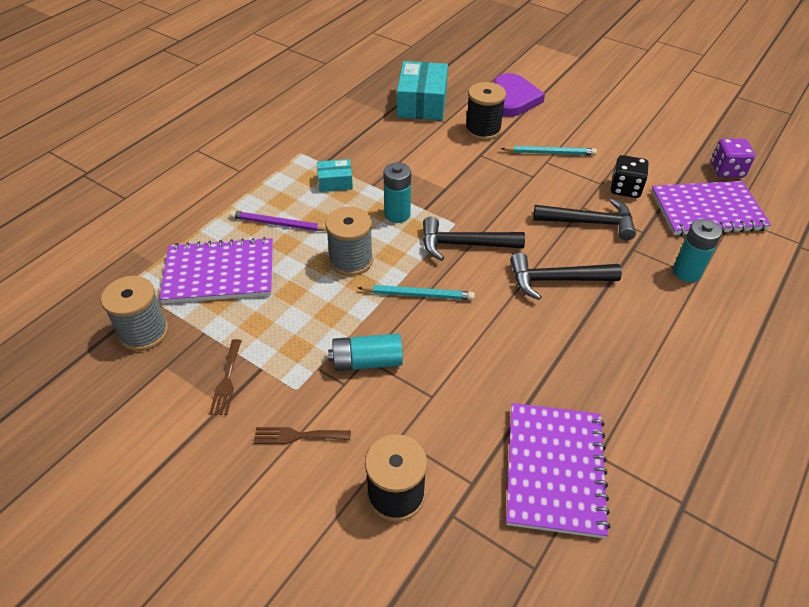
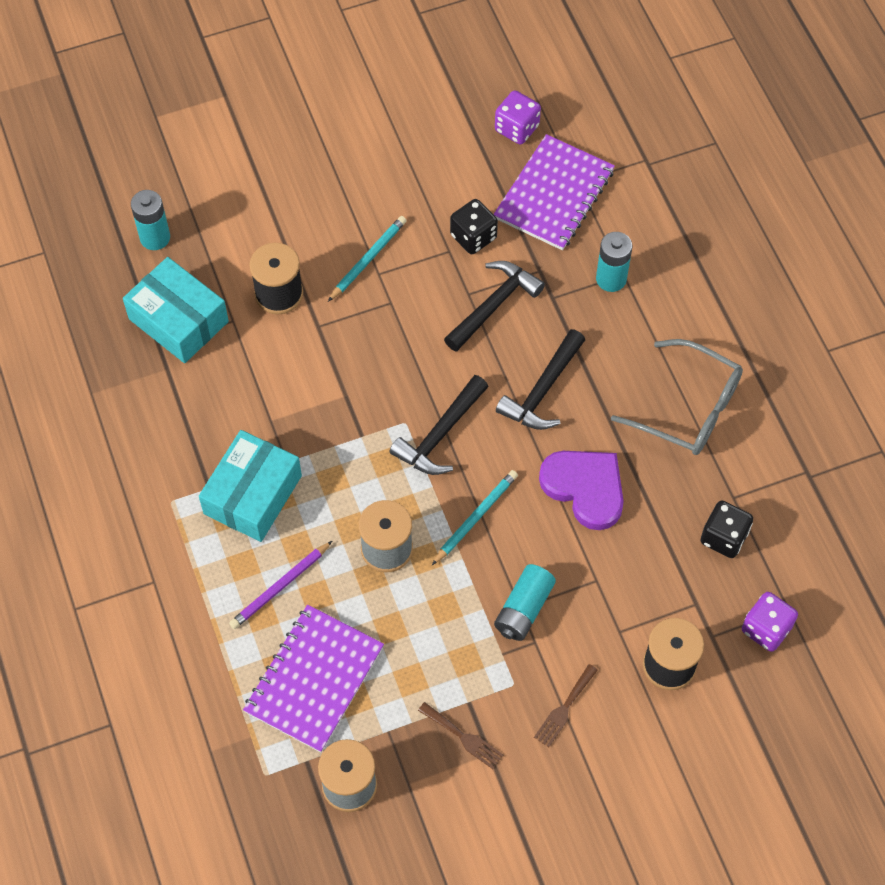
camera: 55 degrees left, 15 degrees up
turquoise box [317,159,353,192] -> turquoise box [199,430,302,542], size x1.93
turquoise battery [384,162,411,223] -> turquoise battery moved to [131,190,170,250]
purple heart [494,73,545,117] -> purple heart moved to [539,451,624,530]
purple notebook [506,403,611,538] -> black dice [701,500,753,558]
none -> grey glasses [611,339,743,455]
none -> purple dice [742,592,798,652]

